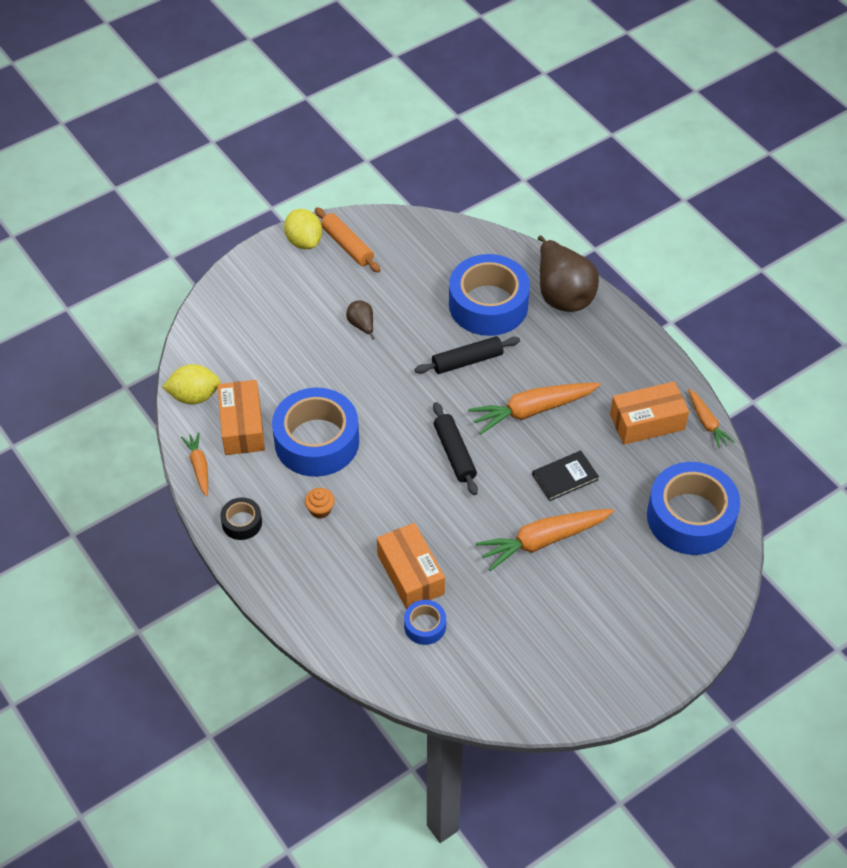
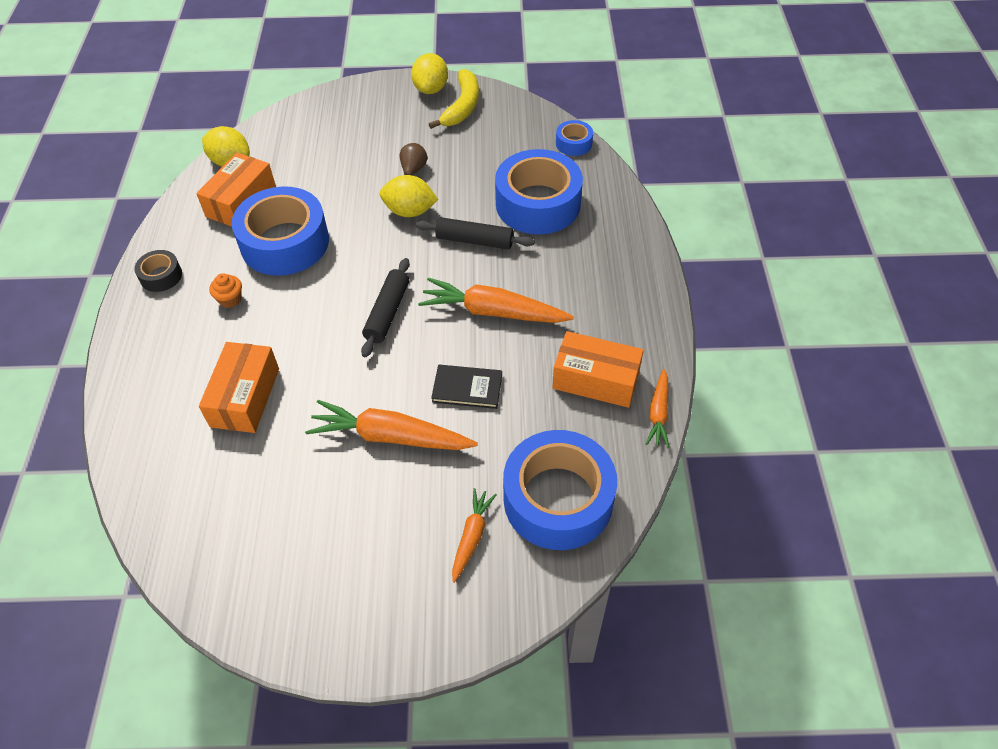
camera: 35 degrees right, 0 degrees up
orange carrot [181,432,208,497] -> orange carrot moved to [452,488,497,583]
orange rolling pin [315,207,381,273] -> yellow banana [429,69,479,129]
blue tape [404,600,446,645] -> blue tape moved to [556,120,593,156]
brown pear [538,235,599,312] -> none
none -> yellow lemon [380,175,438,217]

